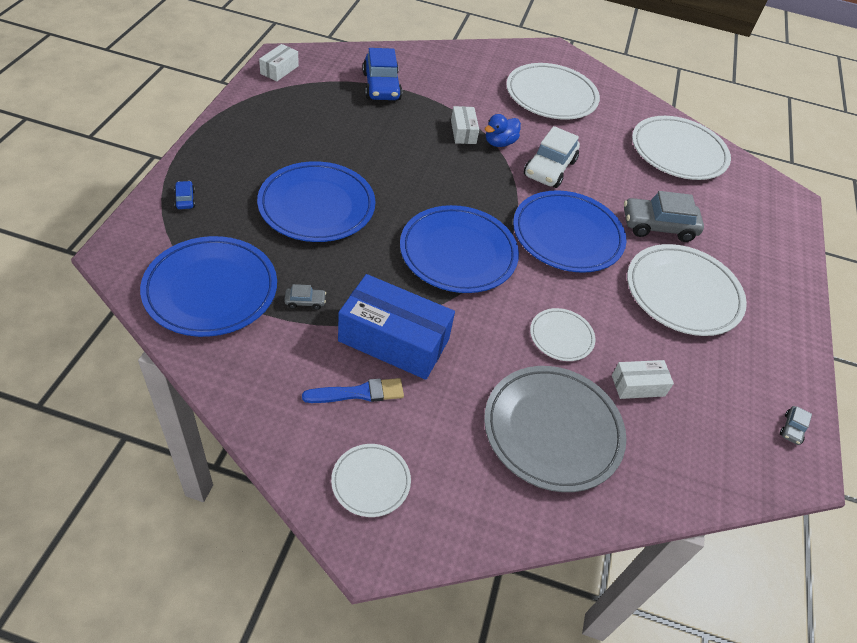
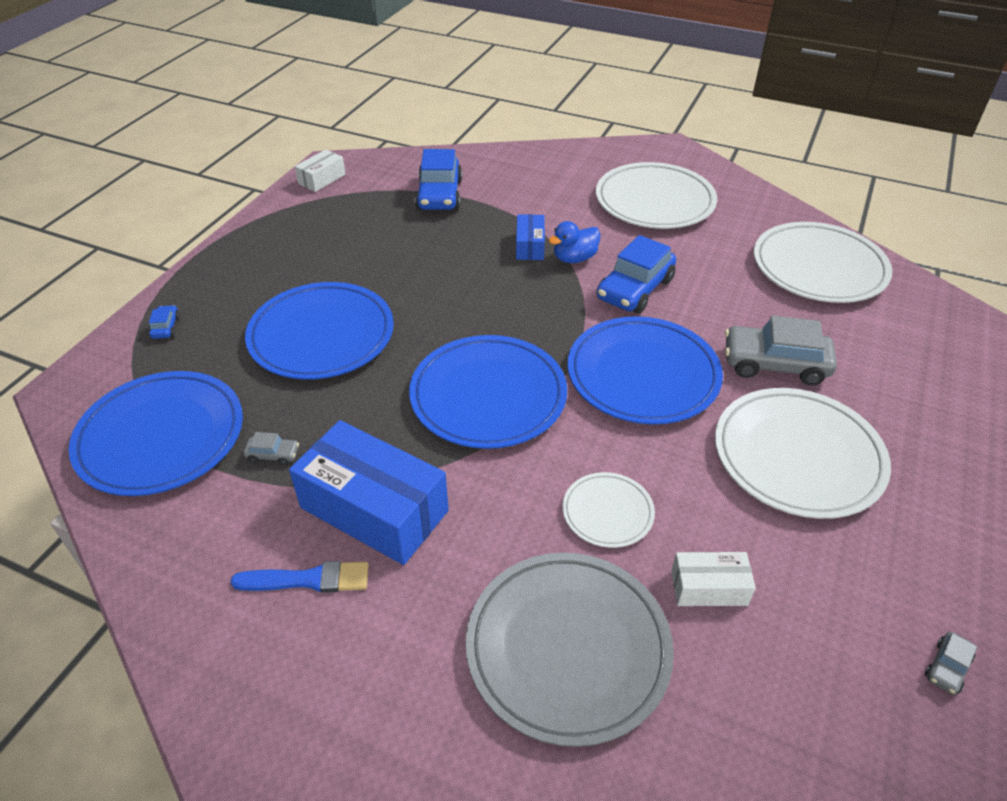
camera: 15 degrees right, 5 degrees down
white plate [331,444,411,517] -> none
white box [451,106,479,144] -> blue box [516,214,545,260]
white car [524,126,580,188] -> blue car [597,235,676,314]

